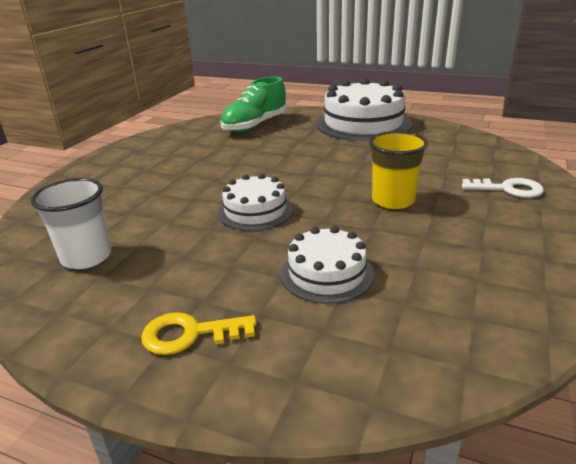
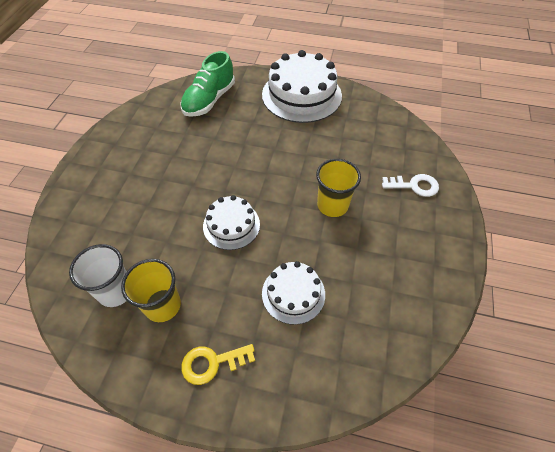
camera: 10 degrees left, 25 degrees up
none -> yellow cup [121,259,181,322]

